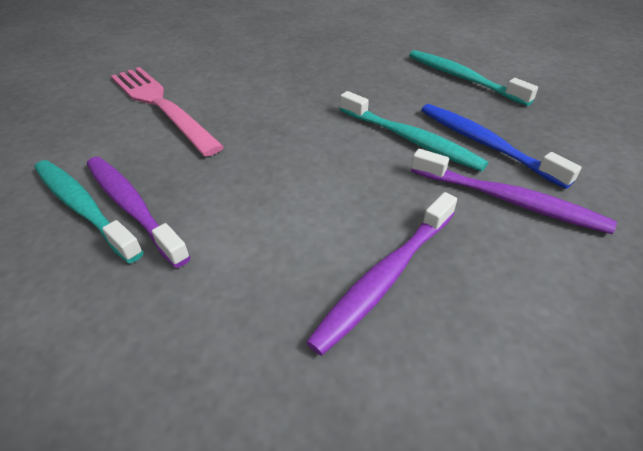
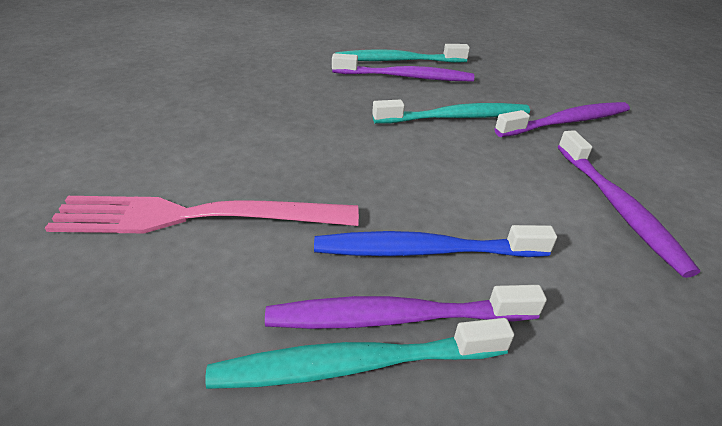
camera: 55 degrees left, 5 degrees down
blue toothbrush [421,104,582,189] -> blue toothbrush moved to [314,225,557,257]
none -> purple toothbrush [332,53,474,81]

